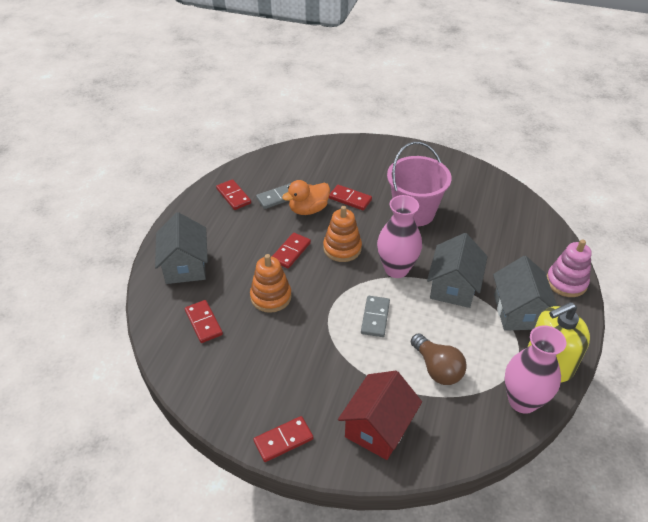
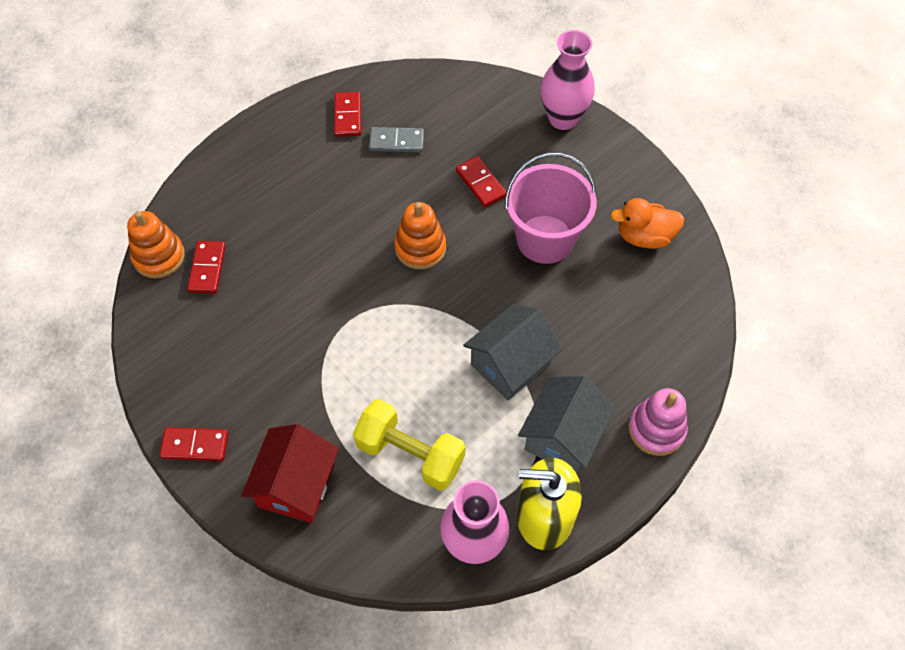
camera: 30 degrees right, 15 degrees up
grey house [155,212,208,284] -> none
orange stacking toy [250,254,292,313] -> orange stacking toy moved to [127,211,185,278]
red domino [272,233,311,269] -> none
orange duck [282,180,330,215] -> orange duck moved to [610,198,684,249]
red house [338,371,422,460] -> red house turned 45 degrees counterclockwise [241,424,339,523]
grey domino [361,296,390,337] -> none
pink vase [377,195,422,278] -> pink vase moved to [541,30,595,130]
brown light bulb [411,333,467,385] -> yellow dumbbell [353,399,466,491]

